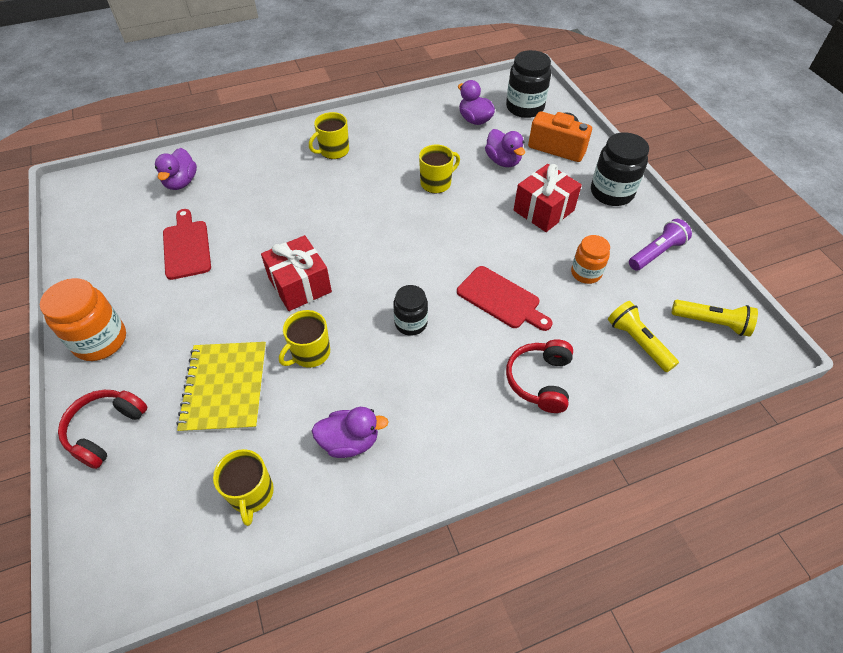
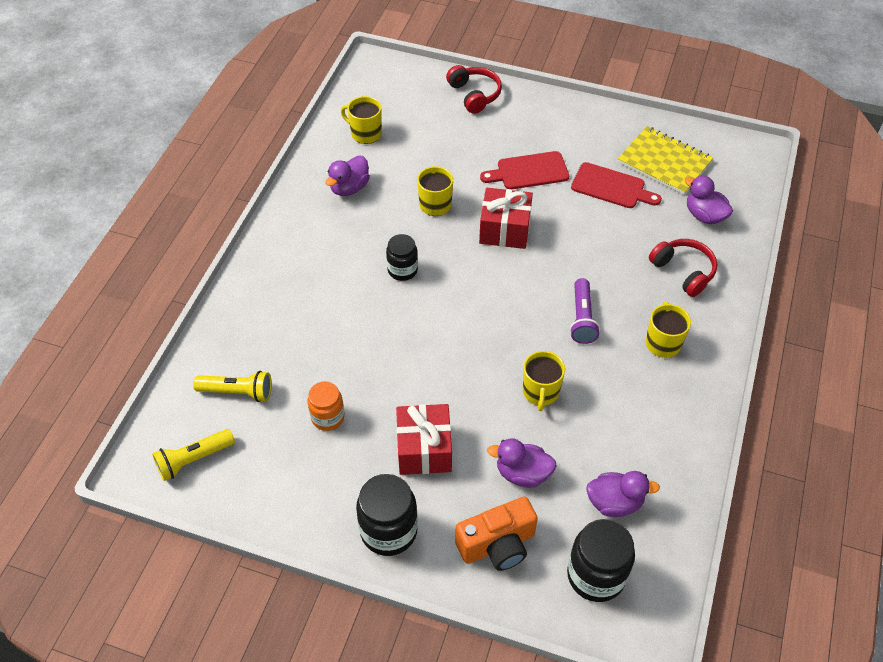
camera: 130 degrees right, 0 degrees up
orange jar [40,278,126,361] -> none
yellow notebook [176,342,266,433] -> yellow notebook moved to [618,126,713,195]
red cutting board [457,266,553,331] -> red cutting board moved to [480,151,569,189]
red headphones [506,339,573,413] -> red headphones moved to [649,239,717,297]
purple flashlight [629,219,692,271] -> purple flashlight moved to [570,278,600,344]

